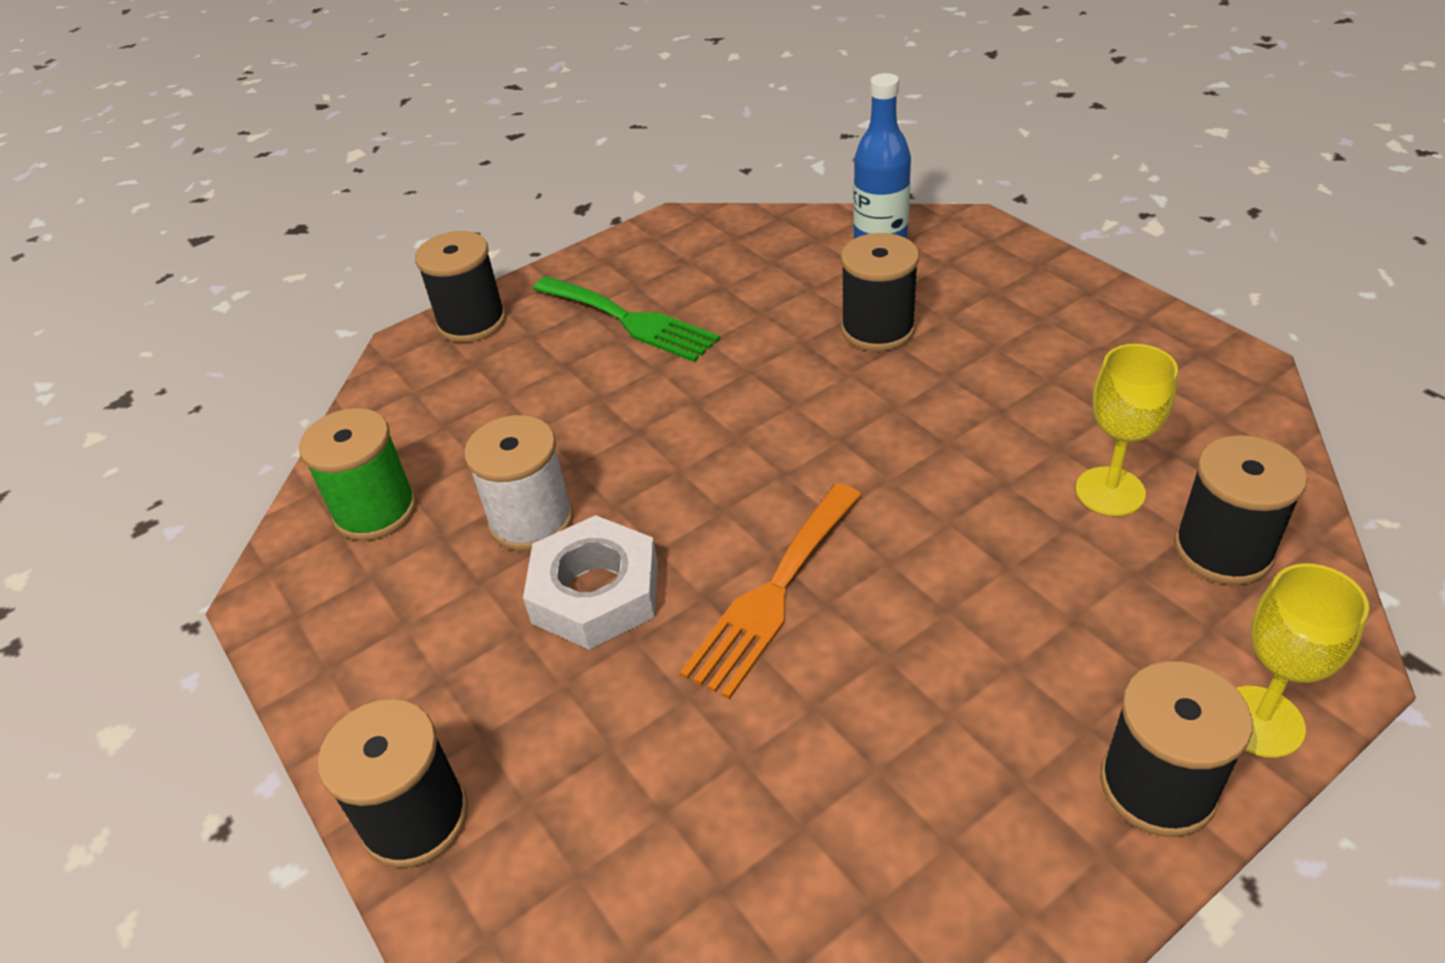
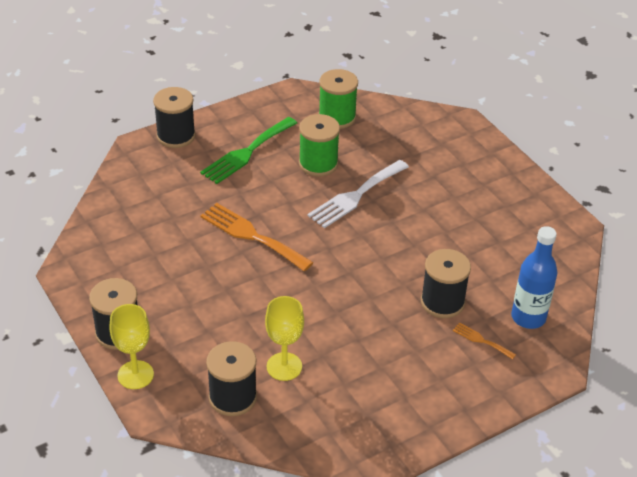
camera: 90 degrees right, 0 degrees up
black spool [415,231,506,343] -> none
white spool [464,415,574,551] -> green spool [299,114,340,177]
white nut [523,515,658,650] -> none
green fork [533,276,720,362] -> green fork moved to [200,117,297,184]
none -> white fork [307,160,409,228]
none -> orange fork [453,322,516,359]

